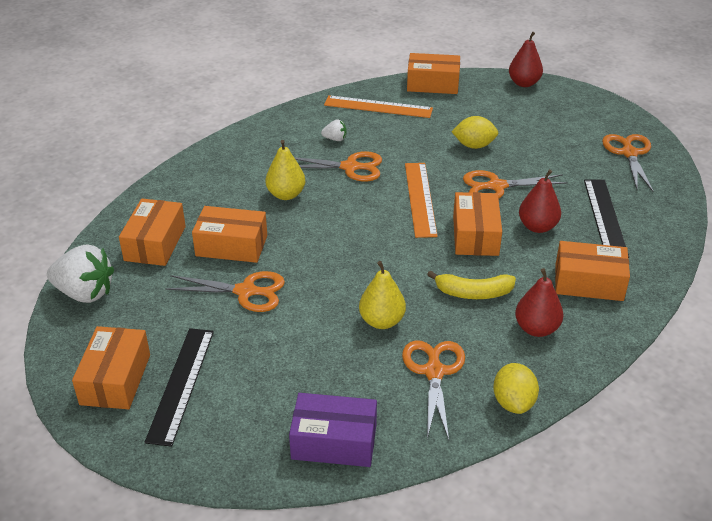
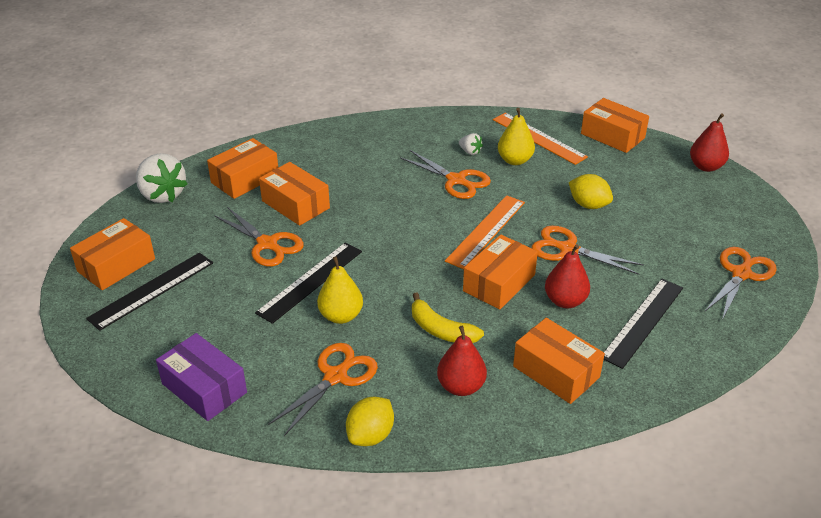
camera: 35 degrees right, 0 degrees up
yellow pear [265,140,305,200] -> yellow pear moved to [498,108,535,165]
none -> black ruler [255,243,362,324]

